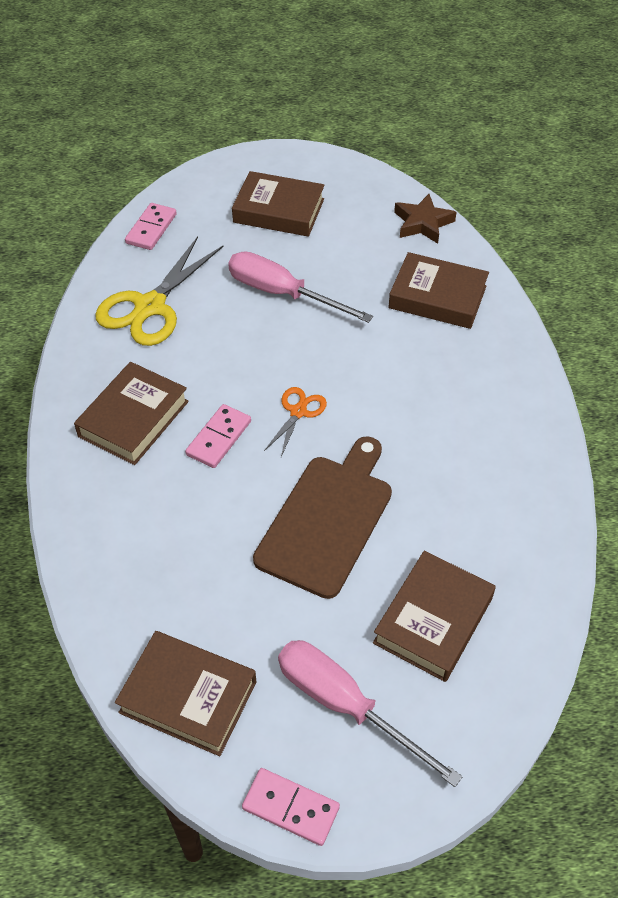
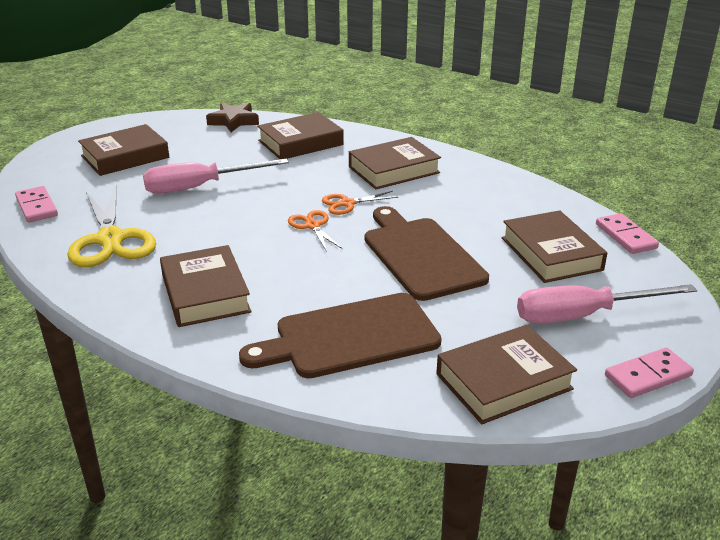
camera: 50 degrees left, 20 degrees down
pink domino [185,404,251,468] -> pink domino moved to [596,213,659,254]
none -> brown cutting board [239,293,442,378]
none -> orange scissors [322,191,398,215]
none -> brown book [349,137,441,189]

